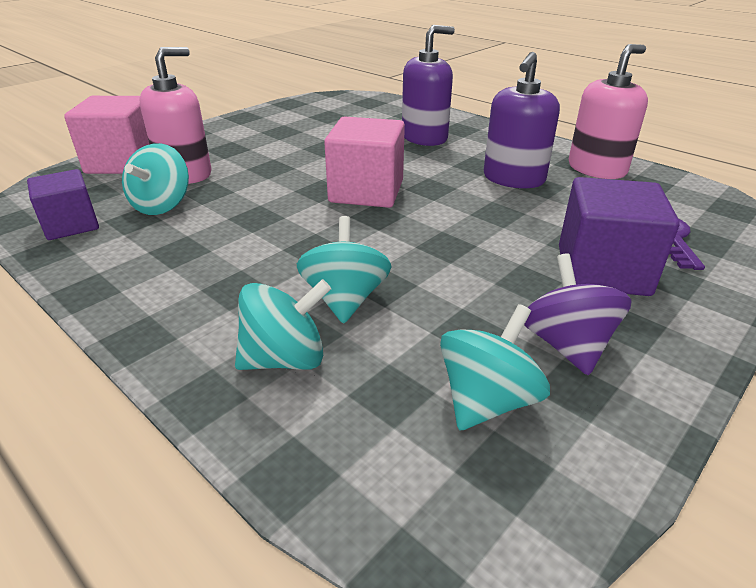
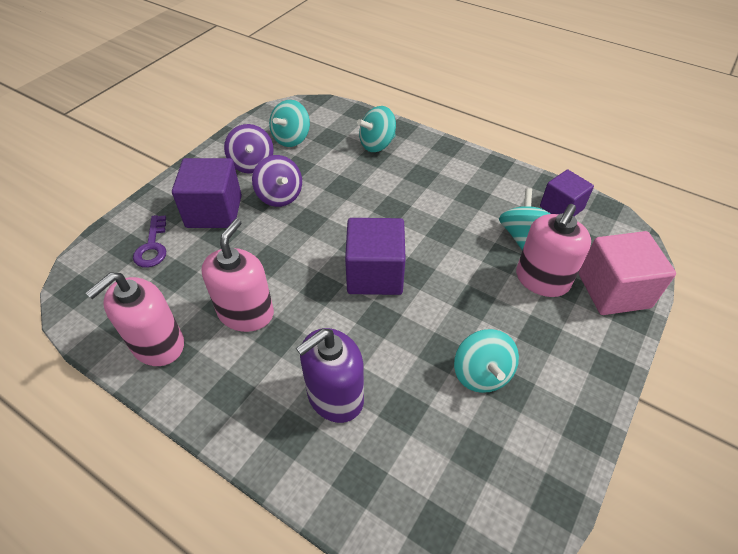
camera: 170 degrees right, 15 degrees up
turquoise spinning top [297,216,391,324] -> turquoise spinning top moved to [454,329,519,393]
pink cube [324,117,405,208] -> purple cube [345,218,406,295]
purple soap dispenser [484,52,560,188] -> pink soap dispenser [202,219,274,332]
none -> purple spinning top [252,155,302,207]

